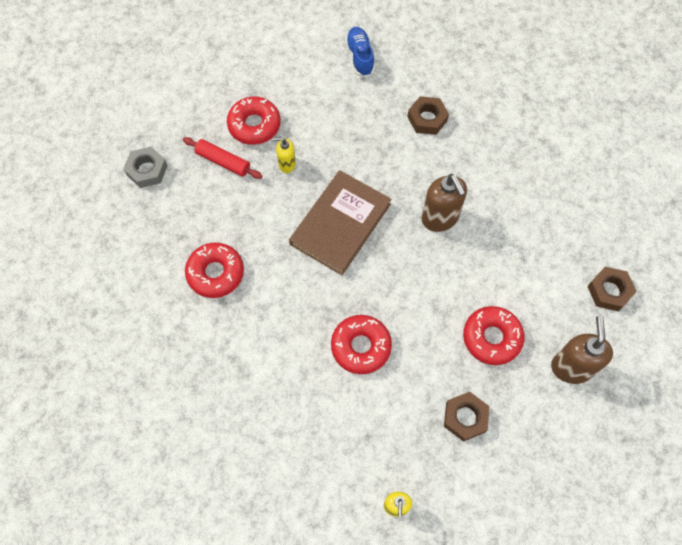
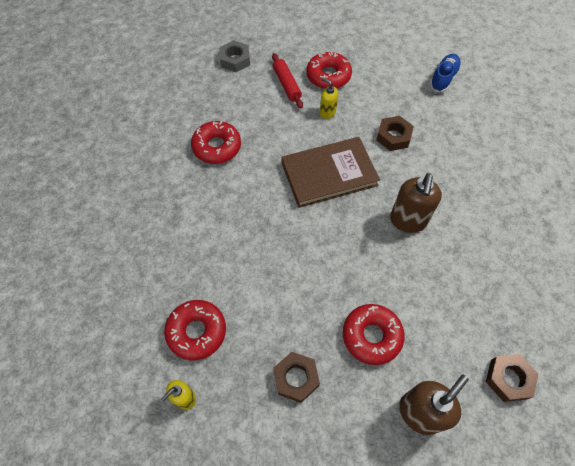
camera: 40 degrees right, 5 degrees down
red donut [331,315,392,374] -> red donut moved to [164,300,226,360]
brown nut [408,96,449,135] -> brown nut moved to [376,116,414,151]

